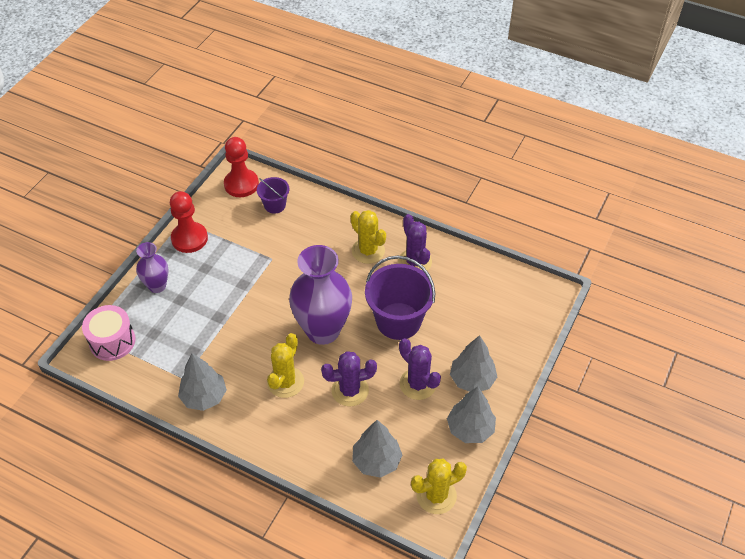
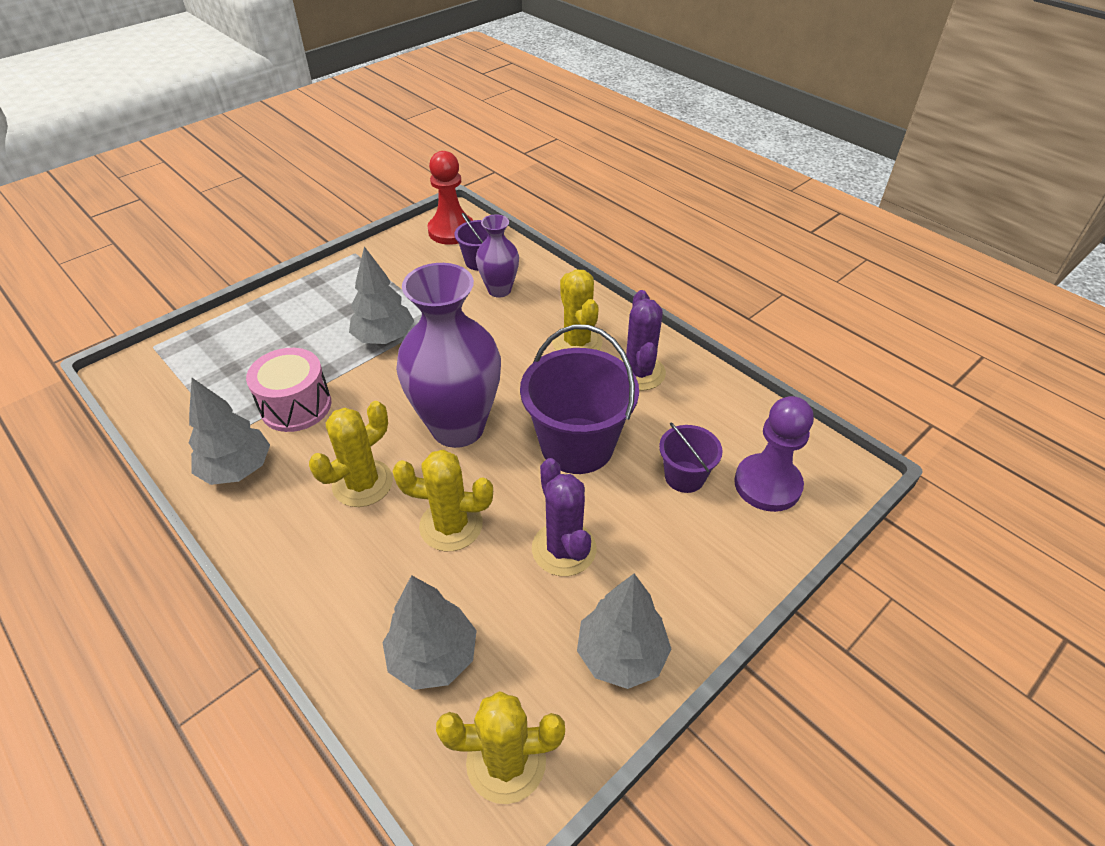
camera: 20 degrees right, 5 degrees down
pink drum [82,305,135,361] -> pink drum moved to [246,348,331,432]
purple vase [136,242,169,293] -> purple vase moved to [476,214,519,298]
red pawn [170,191,208,253] -> none
purple cactus [321,351,377,407] -> yellow cactus [392,450,493,551]
grey tree [450,335,497,392] -> grey tree moved to [349,246,414,344]
none -> purple bucket [659,423,723,493]
none -> purple pawn [734,396,814,512]

